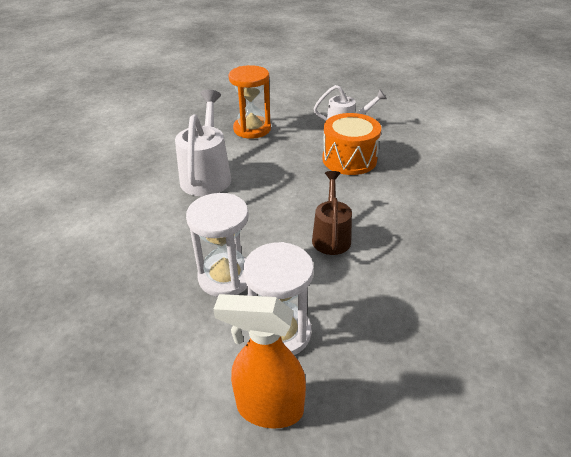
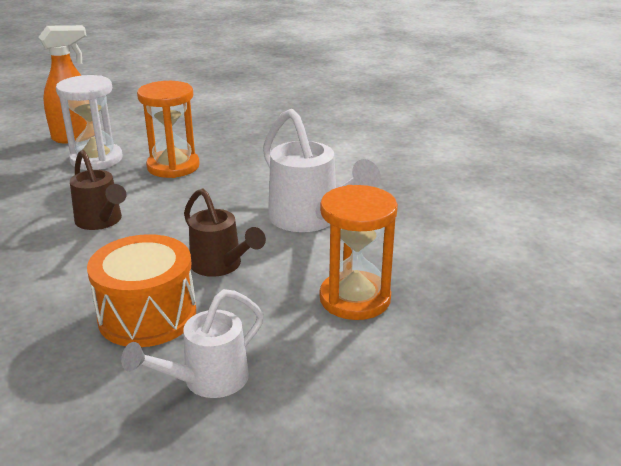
camera: 140 degrees right, 10 degrees down
white hourglass [186,193,249,297] -> orange hourglass [137,81,200,178]
none -> brown watering can [184,188,266,277]

